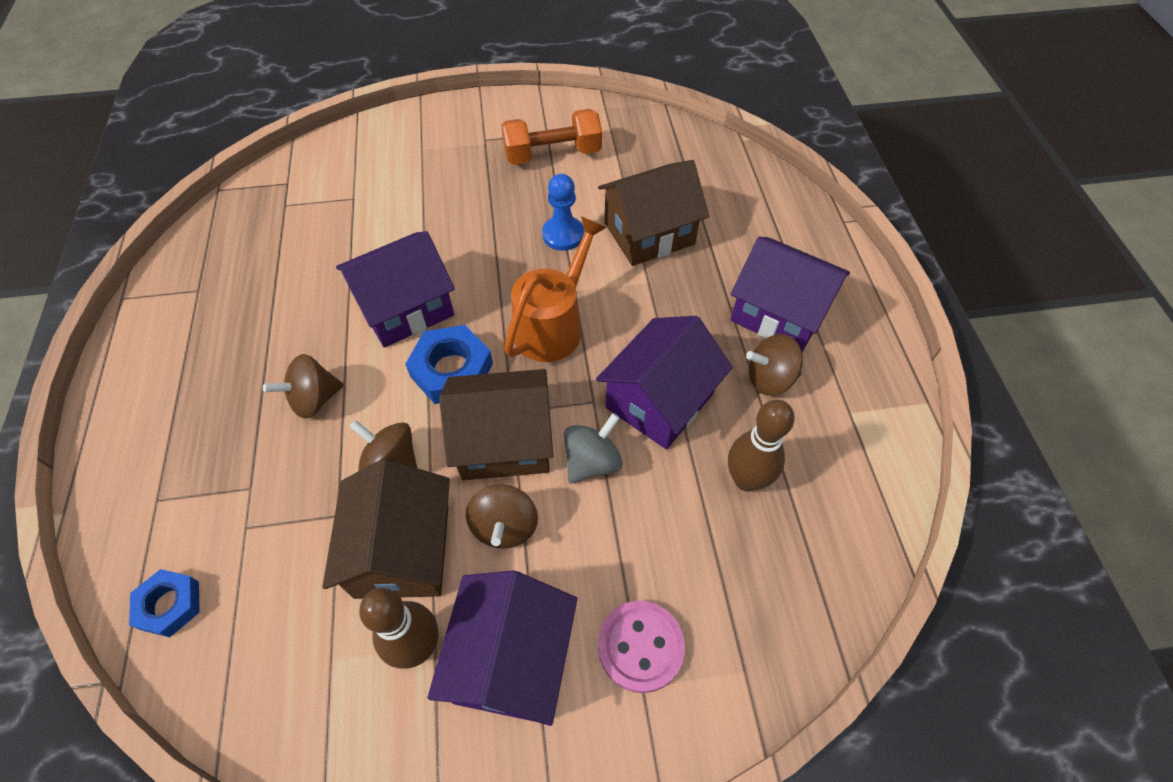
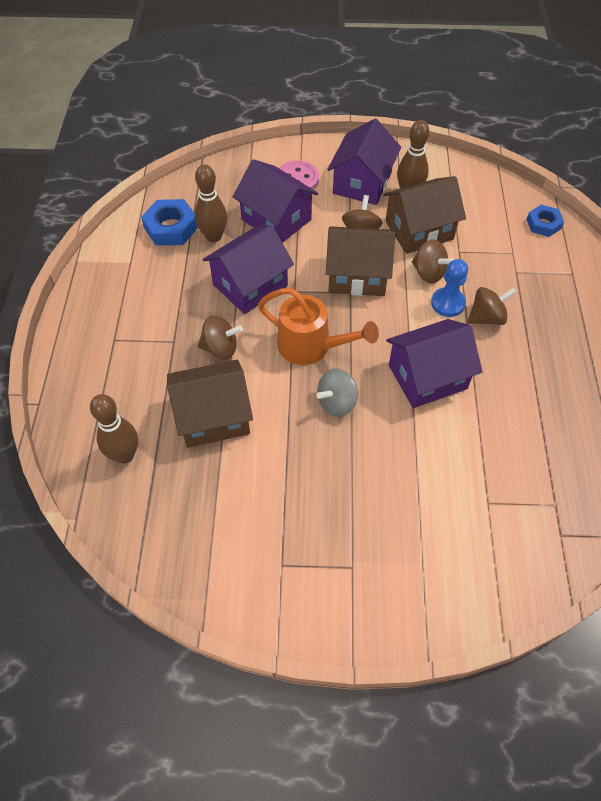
camera: 170 degrees left, 0 degrees up
brown house [322,459,450,599] -> brown house turned 60 degrees clockwise [383,176,466,254]
blue nut [405,325,493,404] -> blue nut moved to [141,199,198,246]
orange dumbbell [501,109,602,165] -> none
orange watering can [504,216,607,362] -> orange watering can turned 105 degrees counterclockwise [258,288,379,365]
blue pawn [542,174,584,251] -> blue pawn moved to [431,259,468,317]
grey spinning top [564,413,623,484] -> grey spinning top moved to [317,368,358,417]
purple house [730,237,850,352] -> purple house moved to [233,159,318,243]
brown spinning top [746,334,803,396] -> brown spinning top moved to [198,315,243,359]
none -> brown bowling pin [90,394,138,464]

